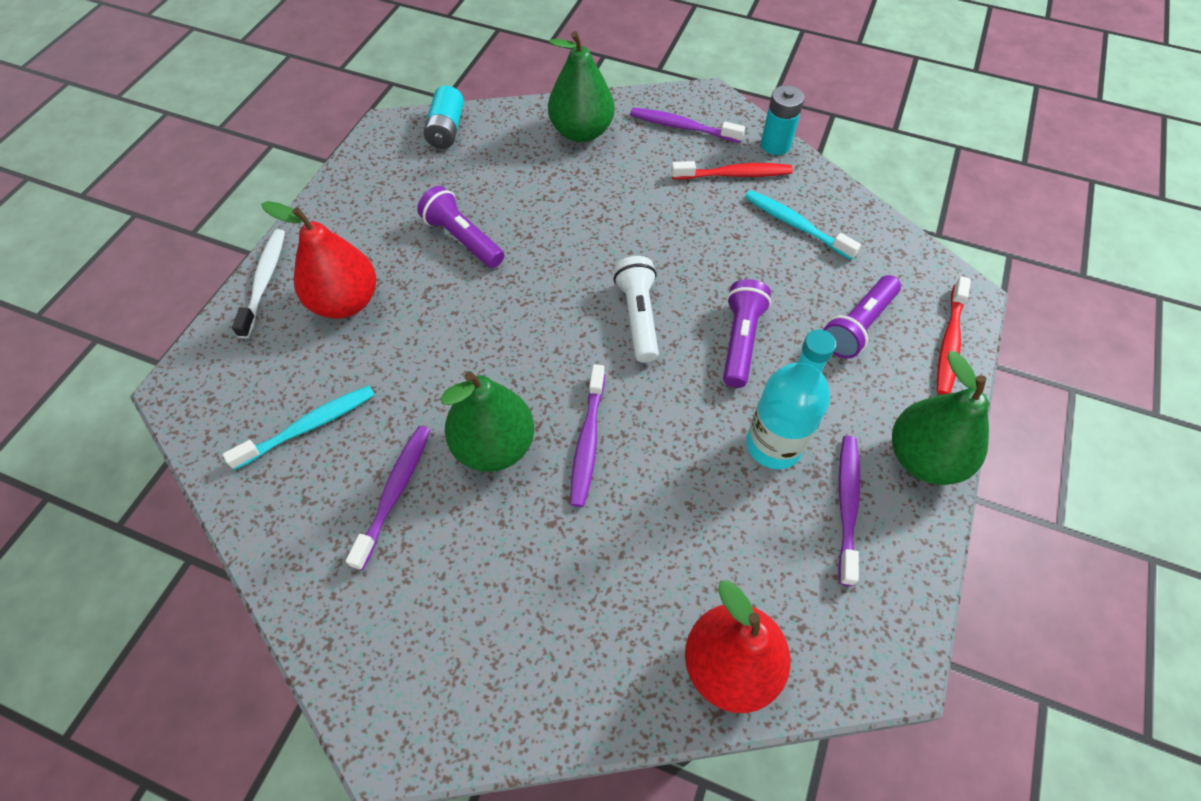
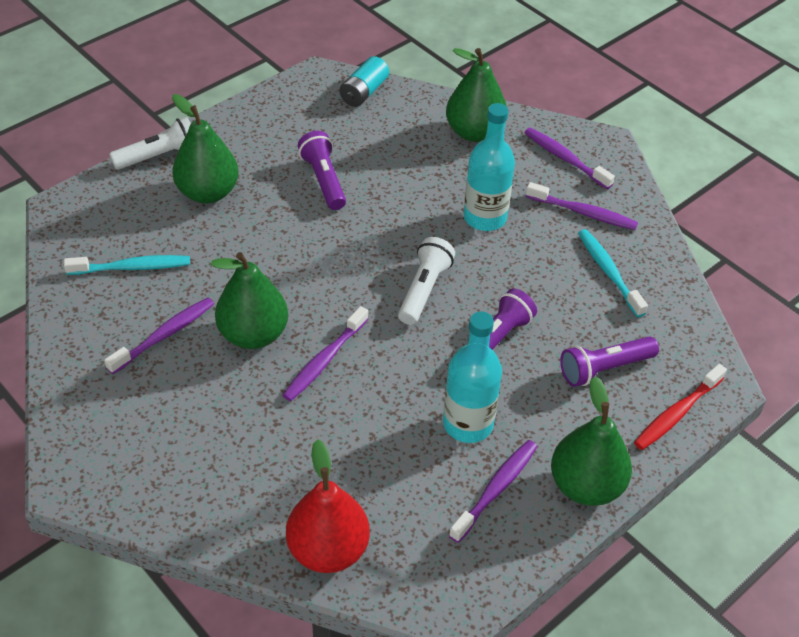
camera: 25 degrees right, 10 degrees down
white toothbrush [232,229,285,339] -> white flashlight [109,117,191,170]
red pear [261,201,376,319] -> green pear [172,94,239,203]
red toothbrush [671,161,793,180] -> purple toothbrush [526,182,638,230]
turquoise battery [761,85,804,155] -> none
none -> turquoise bottle [464,103,515,231]

